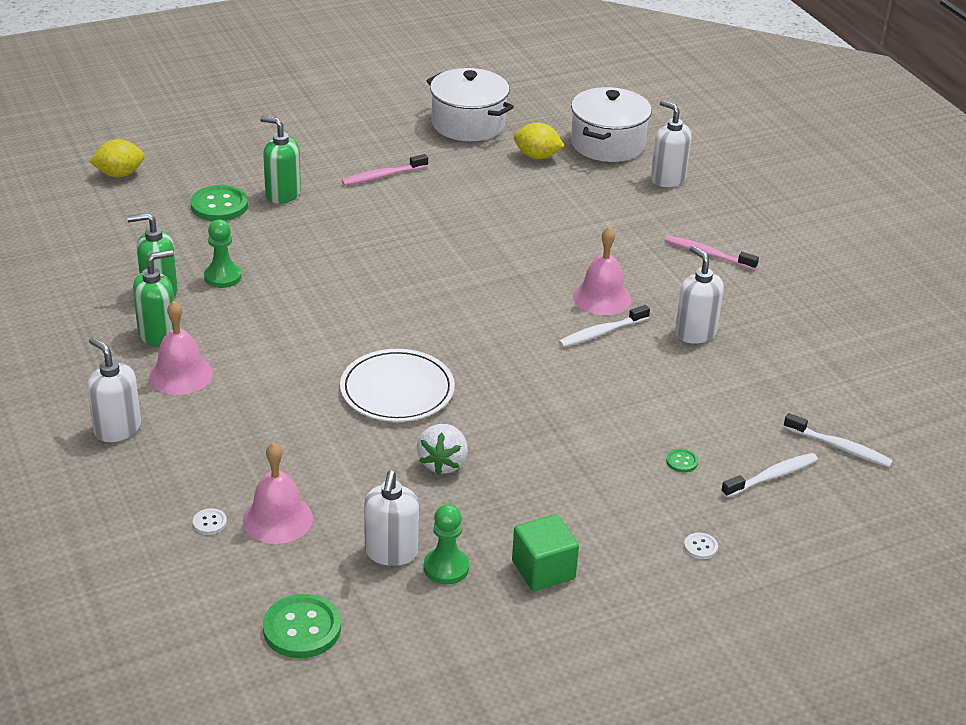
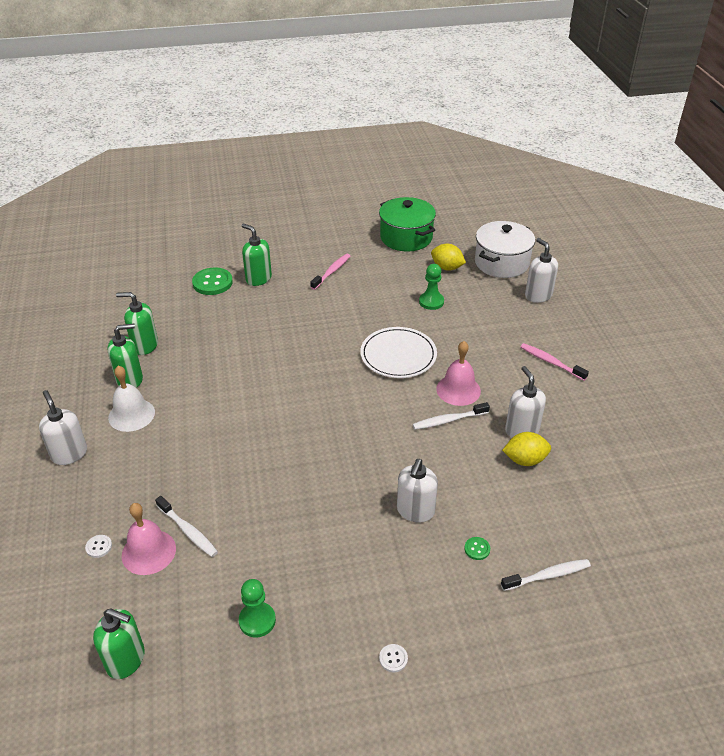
camera: 15 degrees right, 5 degrees up
yellow lemon [89,139,145,177] -> yellow lemon moved to [502,432,551,466]
pink bell [149,301,213,395] -> white bell [108,366,155,432]
green pawn [204,220,242,288] -> green pawn moved to [419,264,444,310]
green button [263,594,341,658] -> green soap dispenser [93,608,145,679]
white plate [340,349,455,422] -> white plate moved to [360,327,437,378]
pink toothbrush [342,154,428,186] -> pink toothbrush turned 135 degrees clockwise [310,254,350,290]
white soap dispenser [364,471,419,566] -> white soap dispenser moved to [397,459,438,523]
white strawberry [417,424,468,475] -> none
white pot [426,68,514,141] -> green pot [379,197,436,252]
green cube [512,514,579,591] -> none
white button [684,533,718,559] -> white button moved to [379,644,408,672]
white toothbrush [784,413,893,467] -> white toothbrush moved to [155,496,218,557]

